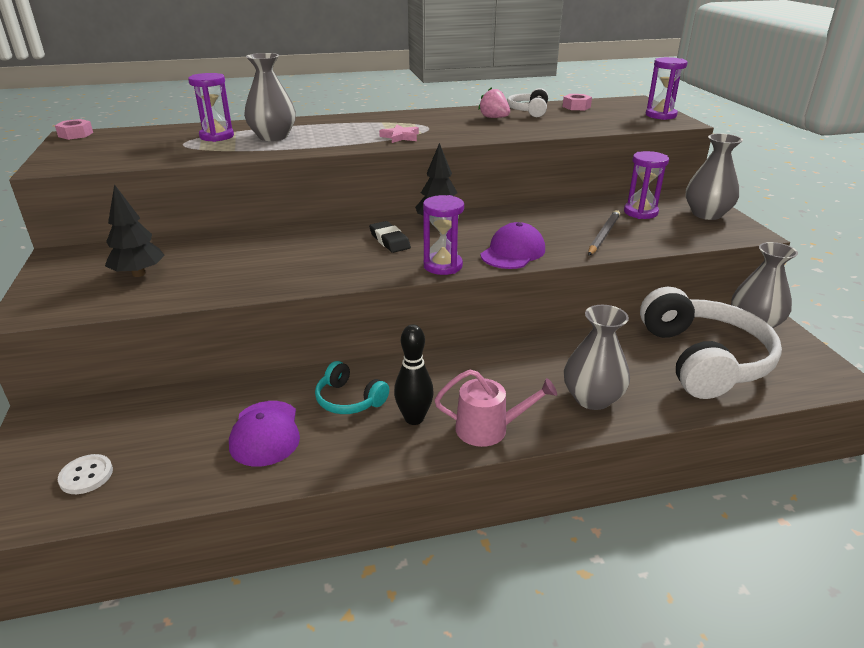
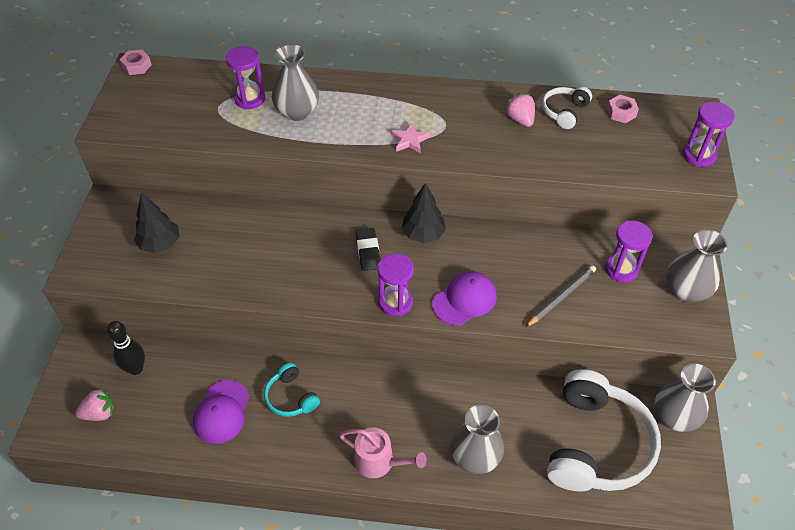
camera: 20 degrees right, 20 degrees up
white button [58,454,113,494] -> pink strawberry [75,388,114,421]
black bowling pin [394,324,434,425] -> black bowling pin moved to [107,321,145,375]

